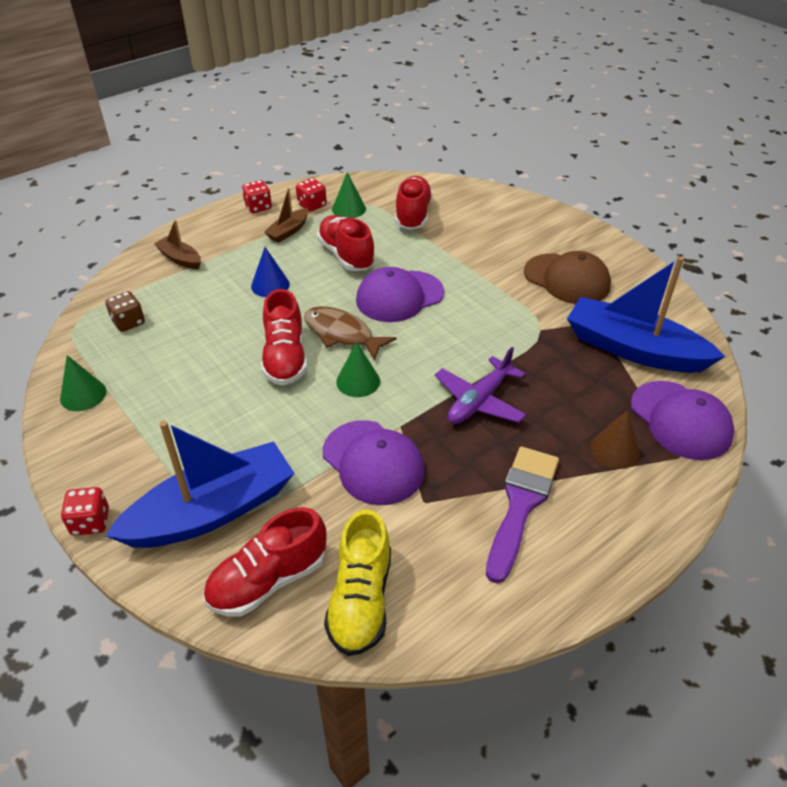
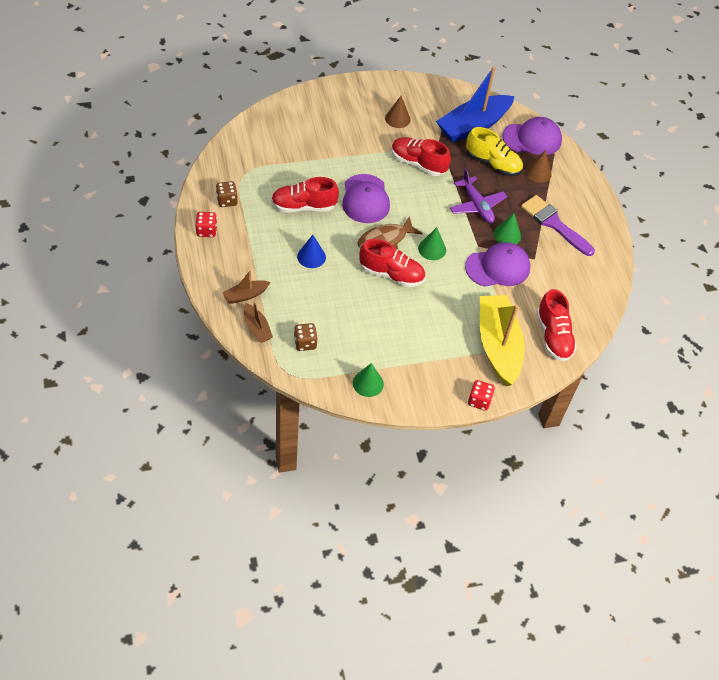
camera: 70 degrees left, 10 degrees up
blue boat [105,421,294,548] -> yellow boat [480,295,525,386]
brown boat [264,188,309,243] -> brown boat moved to [244,300,273,343]
red dice [296,178,327,212] -> brown dice [216,181,238,207]
yellow shoe [324,509,391,656] -> yellow shoe moved to [466,127,523,176]
green cone [332,172,366,218] -> green cone moved to [494,213,521,244]
red shoe [395,176,433,230] -> red shoe moved to [391,137,451,176]
brown cap [524,251,611,304] -> brown cone [385,96,411,128]

